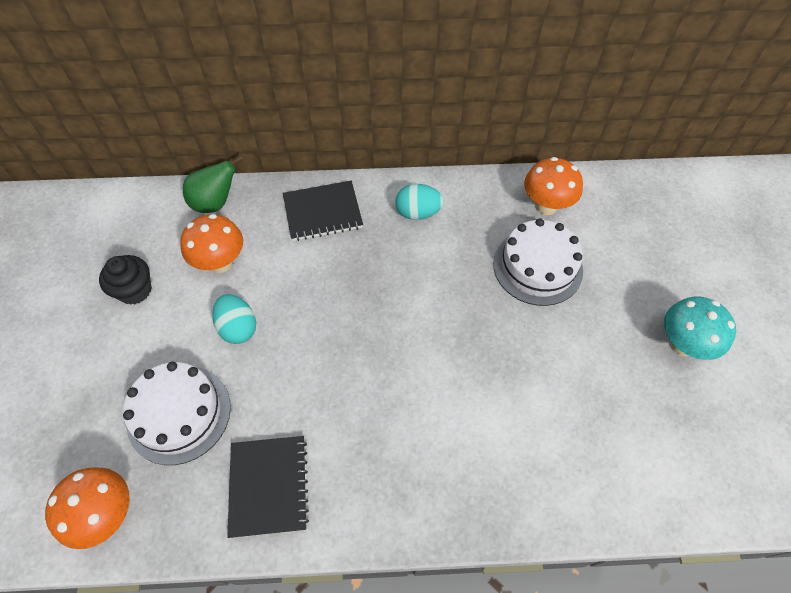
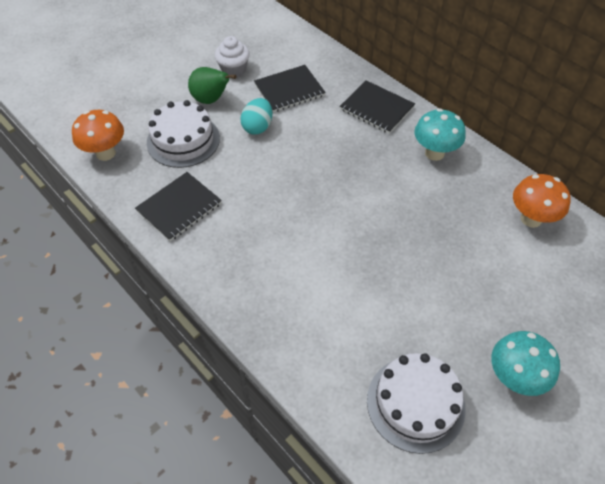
camera: 50 degrees right, 5 degrees down
black cupcake [99,255,152,305] -> white cupcake [215,36,250,78]
orange mushroom [180,214,243,273] -> black notebook [254,65,326,112]
green pear [183,155,244,213] -> green pear moved to [188,67,236,104]
turquoise egg [395,184,443,220] -> turquoise mushroom [414,108,466,161]
white cake [493,218,583,306] -> white cake moved to [367,353,466,454]

